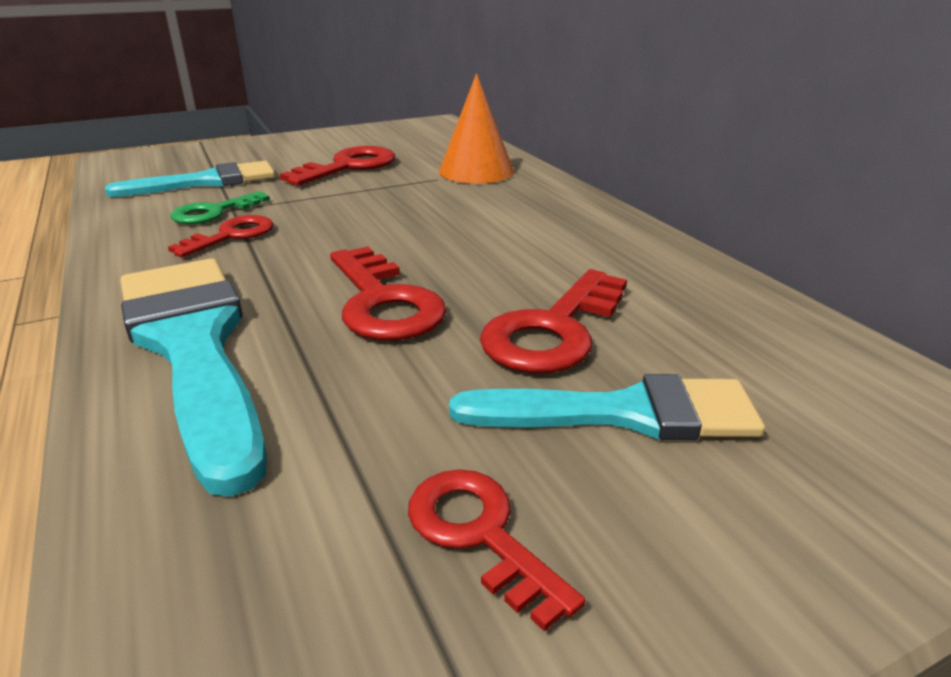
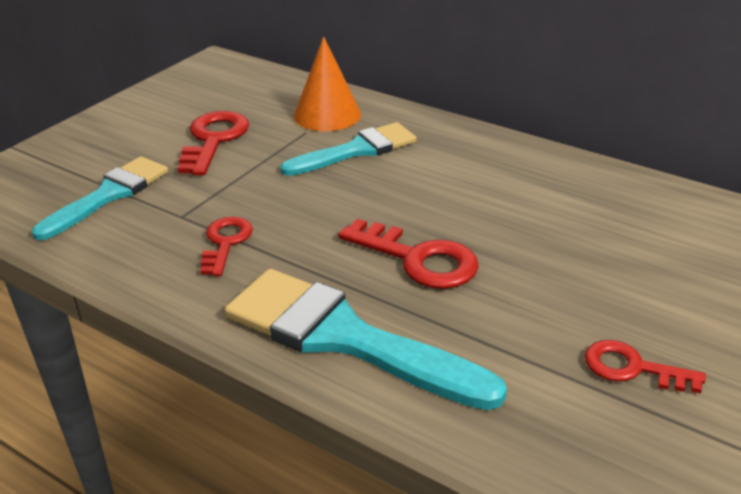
camera: 30 degrees left, 5 degrees up
green key [170,191,270,224] -> none
turquoise brush [449,374,765,440] -> turquoise brush moved to [280,122,417,176]
red key [480,269,627,373] -> none

